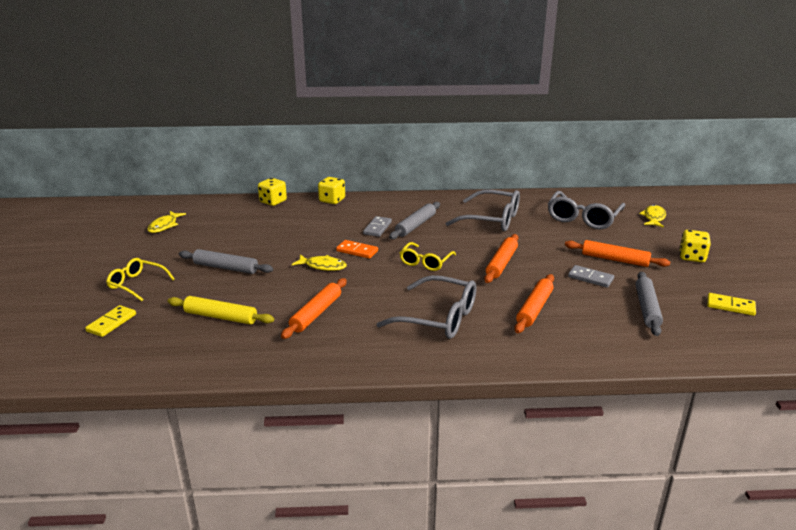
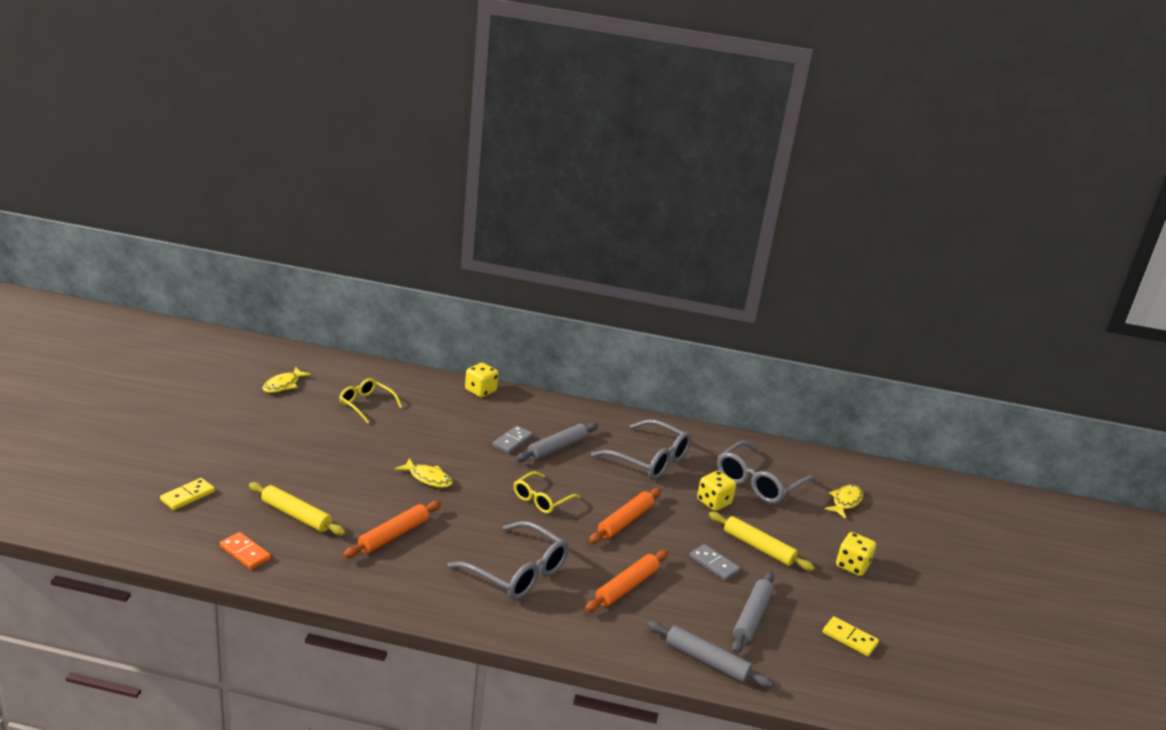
camera: 10 degrees right, 0 degrees up
yellow glasses [106,258,175,301] -> yellow glasses moved to [339,378,402,424]
grey rolling pin [179,249,273,274] -> grey rolling pin moved to [647,621,774,688]
yellow dice [258,178,287,206] -> yellow dice moved to [697,471,736,511]
orange domino [336,240,378,259] -> orange domino moved to [220,532,271,569]
orange rolling pin [565,240,670,267] -> yellow rolling pin [709,512,815,571]

